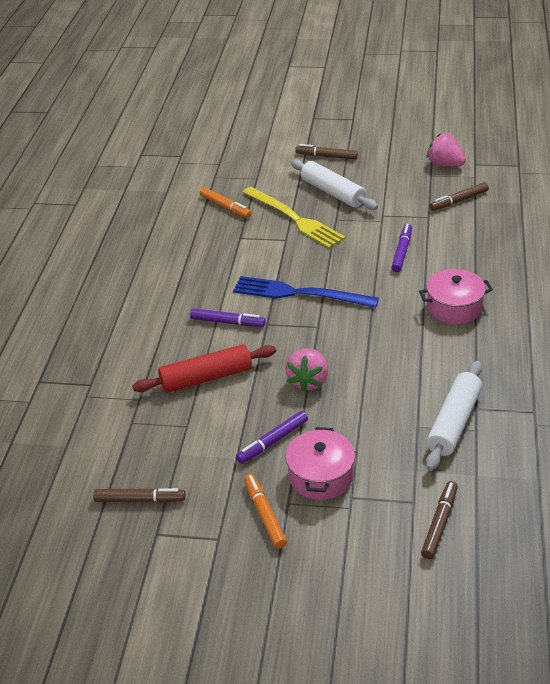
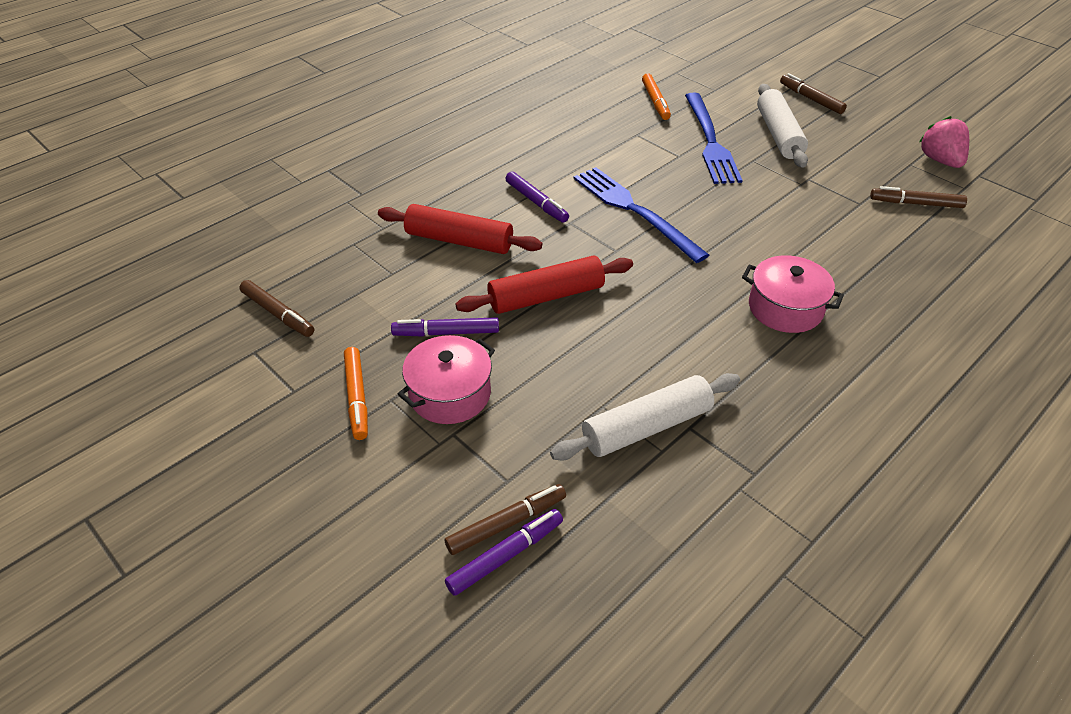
camera: 35 degrees right, 5 degrees up
yellow fork [242,187,345,248] -> blue fork [685,93,743,184]
orange marker [244,474,287,549] -> orange marker turned 150 degrees clockwise [344,347,368,440]
pink strawberry [285,349,328,393] -> red rolling pin [455,256,633,314]
purple marker [391,224,412,272] -> purple marker moved to [445,509,563,596]

